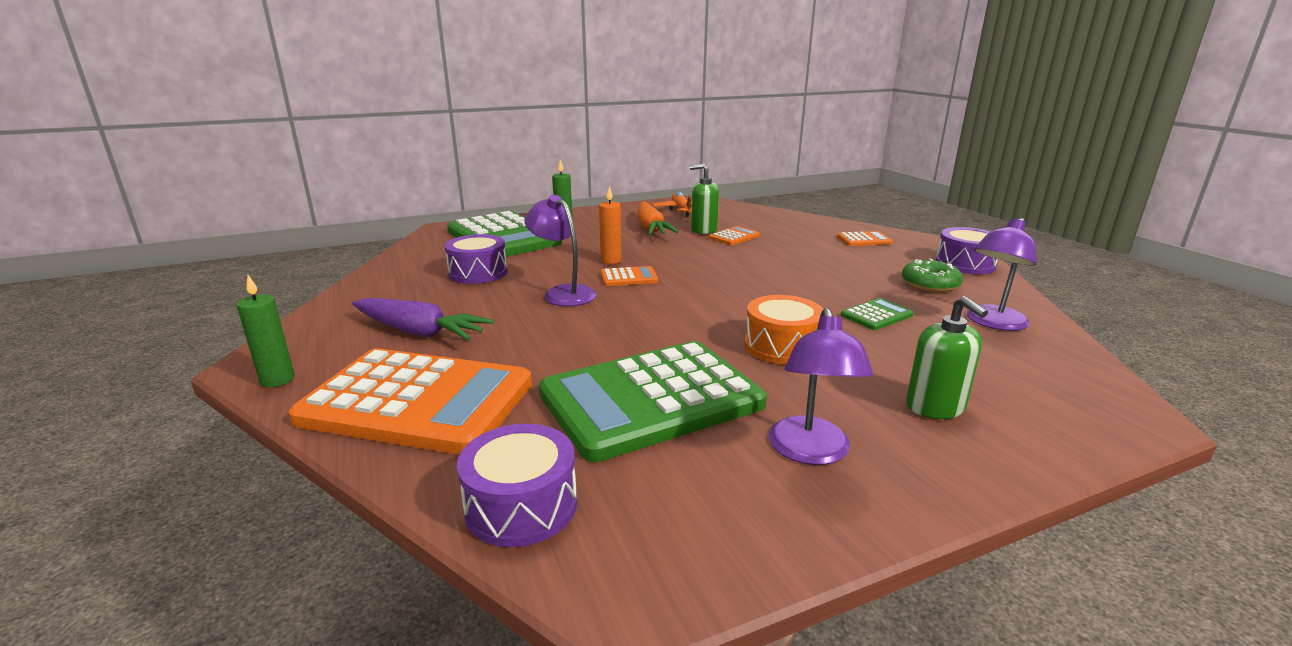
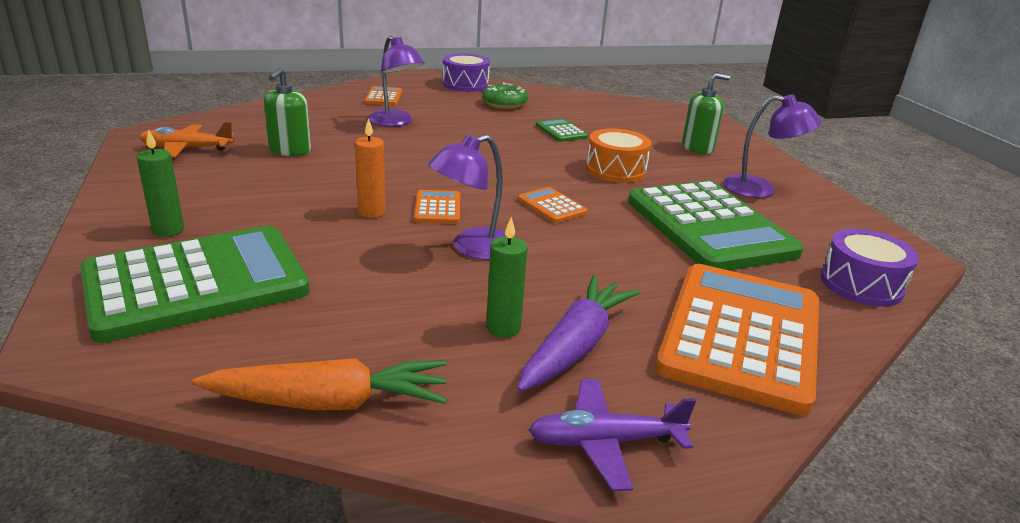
camera: 85 degrees left, 5 degrees up
green candle [237,275,295,387] -> green candle moved to [486,217,528,338]
purple drum [444,234,508,284] -> none
orange carrot [638,202,679,235] -> orange carrot moved to [192,358,447,410]
orange calculator [709,226,760,245] -> orange calculator moved to [518,187,587,223]
purple lamp [967,218,1037,331] -> purple lamp moved to [368,36,424,127]
none -> purple plane [529,379,696,491]

